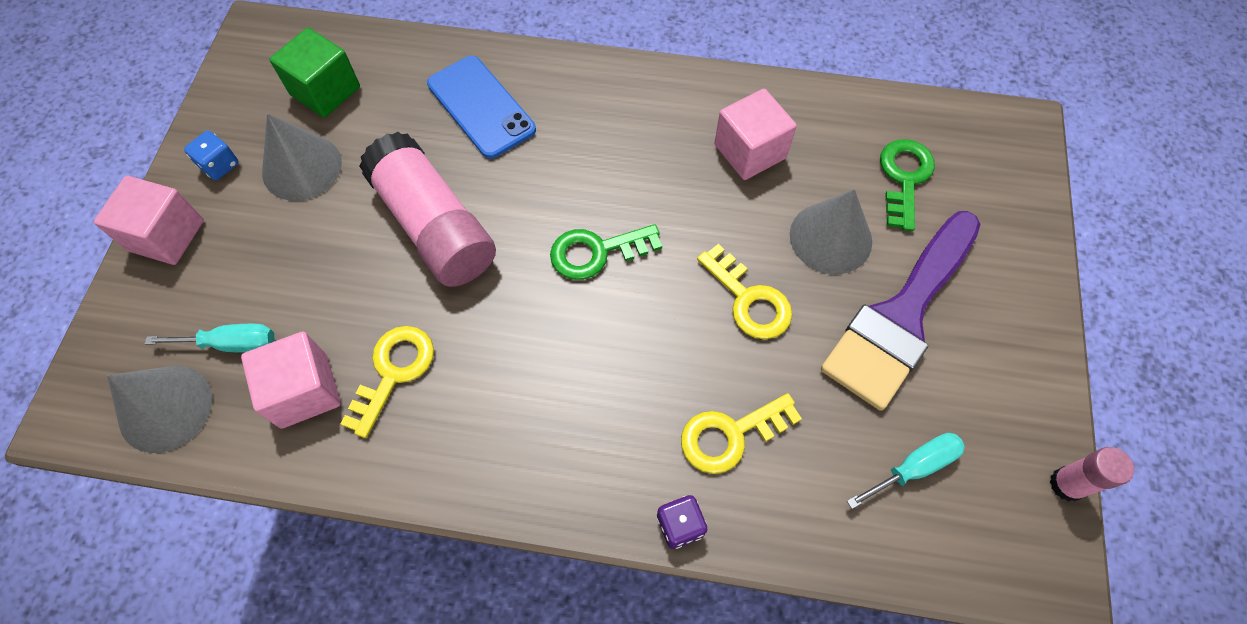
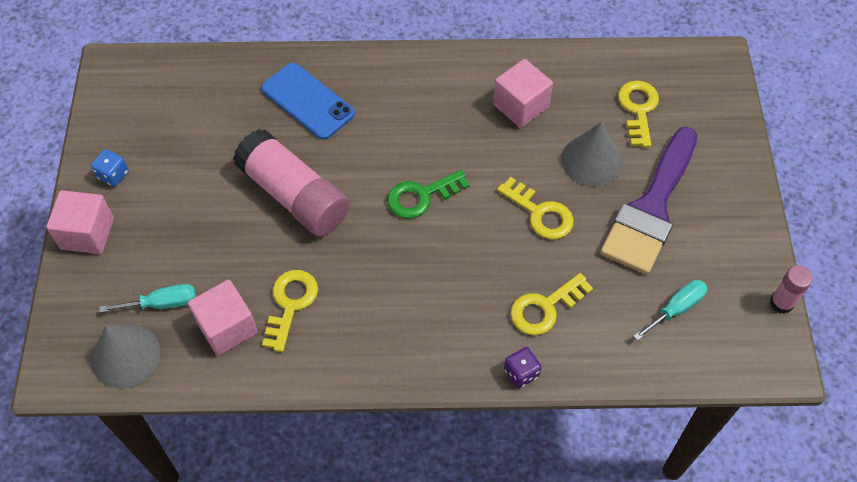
camera: 10 degrees left, 5 degrees down
grey cone [262,114,342,201] -> none
green cube [269,28,360,118] -> none
green key [880,139,935,231] -> yellow key [618,81,659,147]

